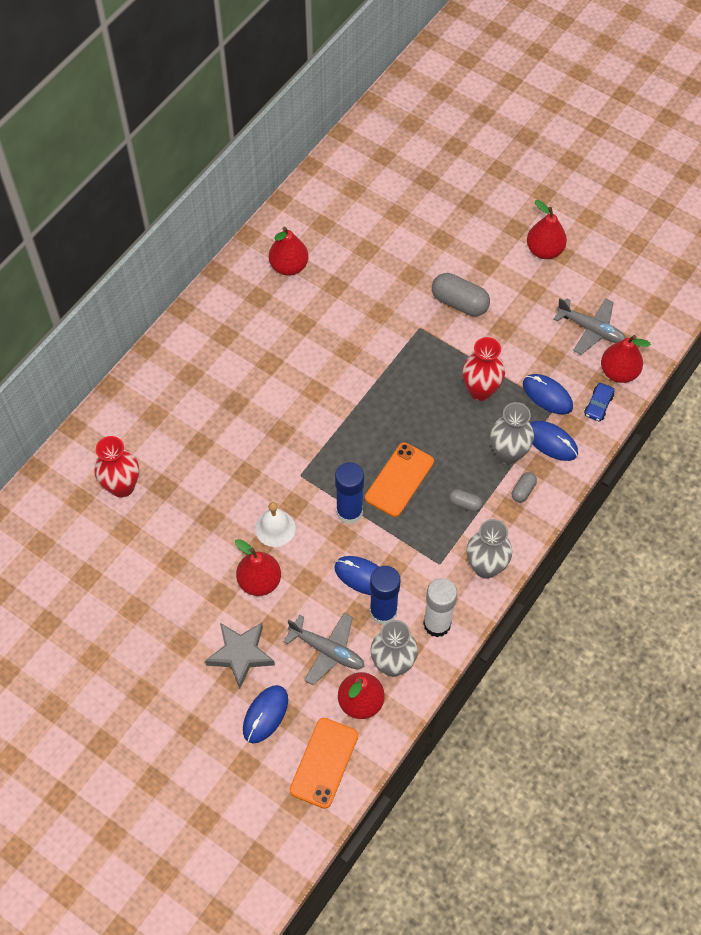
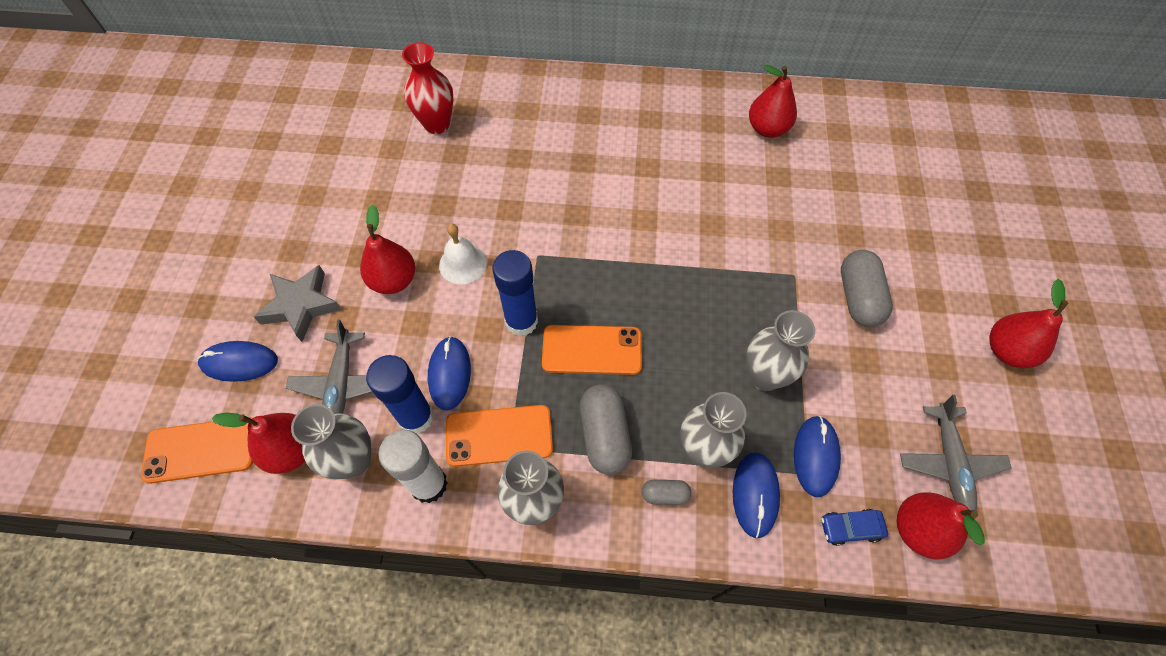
camera: 60 degrees right, 0 degrees up
grey capsule [449,489,483,512] -> grey capsule [580,384,632,475], size x1.92
red vase [463,337,505,401] -> grey vase [746,310,815,391]
none -> orange phone [446,405,553,467]

